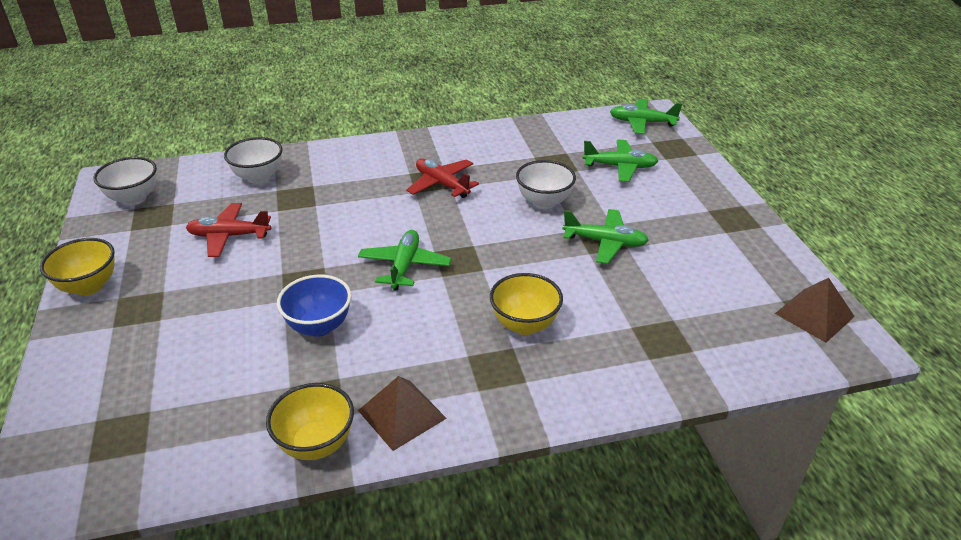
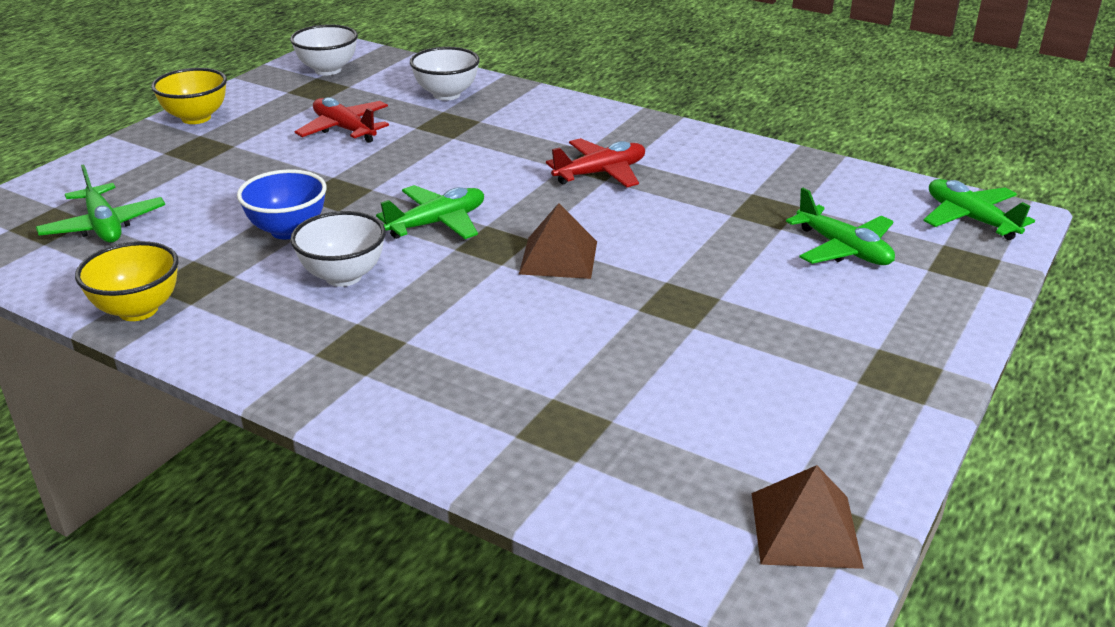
camera: 45 degrees right, 5 degrees down
brown pyramid [358,376,447,451] -> brown pyramid moved to [519,203,597,279]
red plane [407,158,479,198] -> red plane turned 60 degrees clockwise [546,138,645,187]
yellow bowl [490,273,563,335] -> none
white bowl [516,160,576,209] -> white bowl moved to [290,211,386,287]
green plane [563,209,649,264] -> green plane moved to [36,164,165,243]

